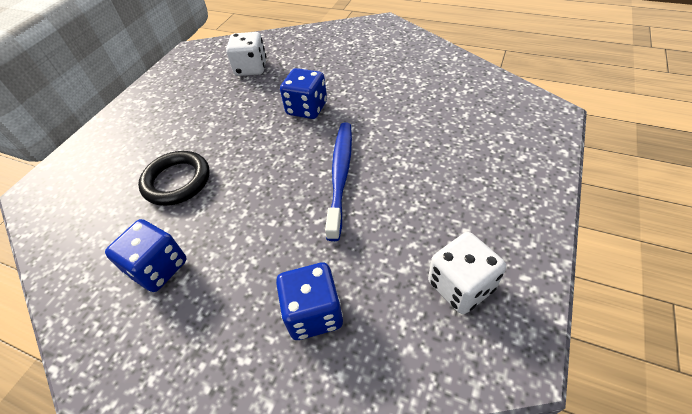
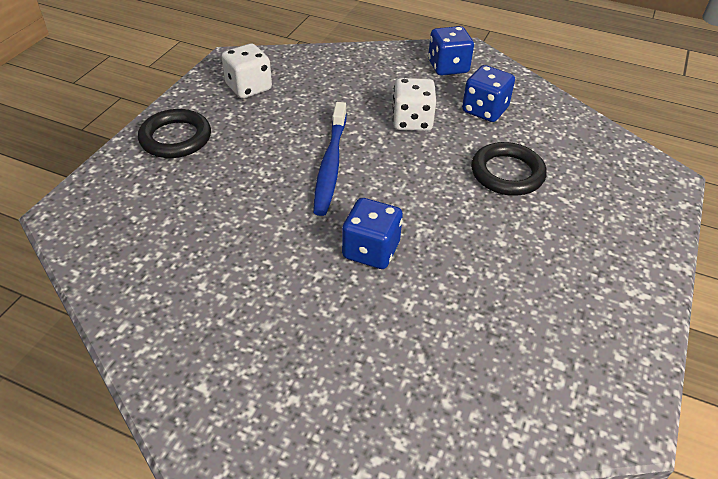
camera: 175 degrees right, 5 degrees down
white dice [226,32,267,76] -> white dice moved to [392,78,436,131]
blue dice [276,263,343,340] -> blue dice moved to [428,26,474,76]
none -> black ring [138,109,211,158]

